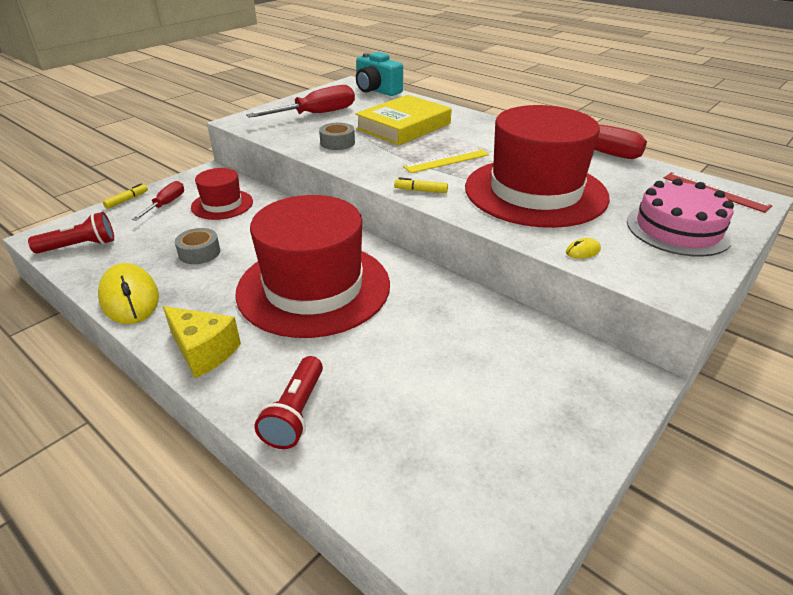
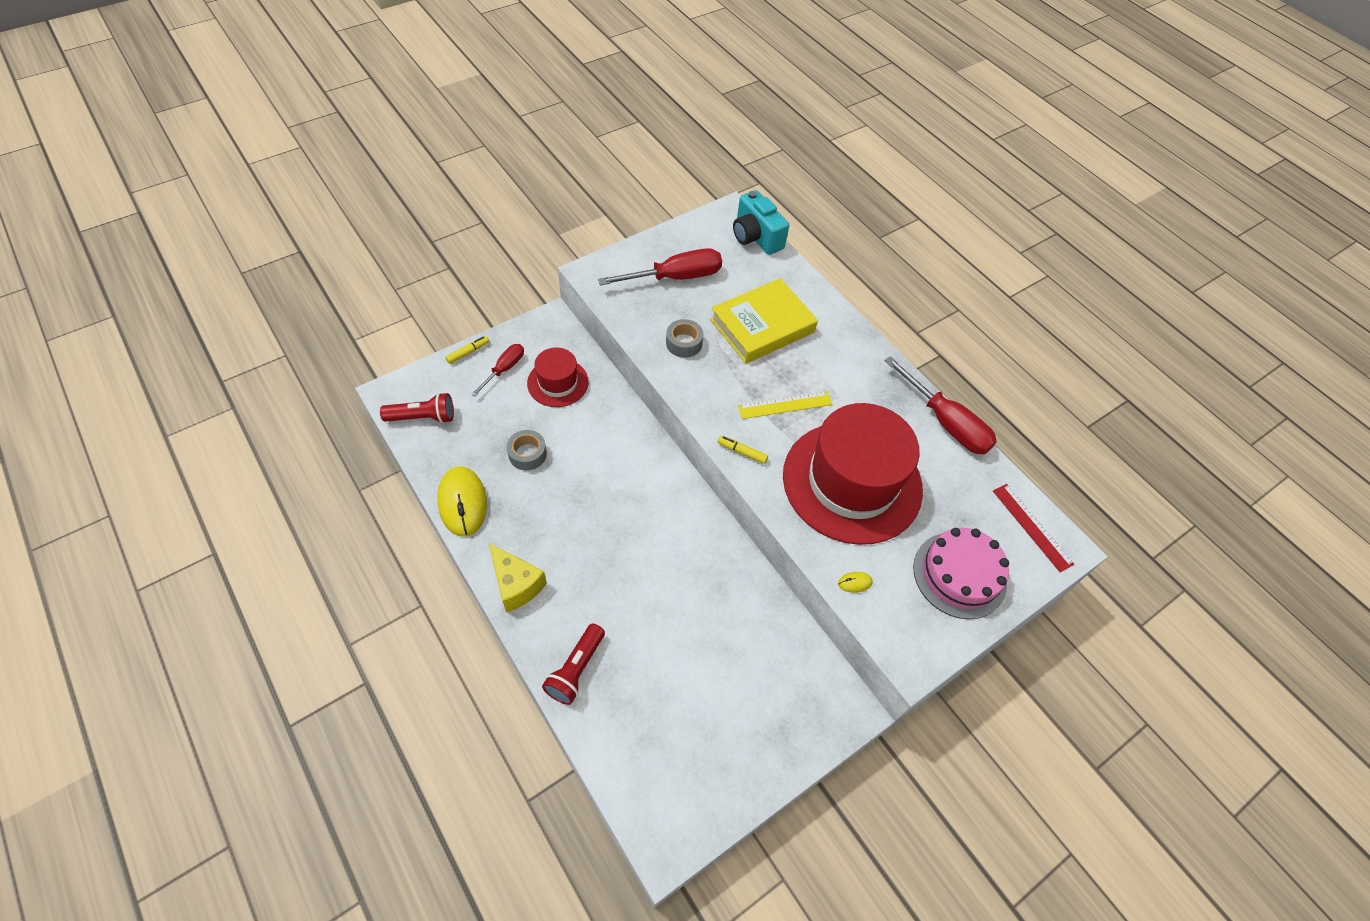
camera: 10 degrees right, 20 degrees up
red hat [235,195,390,338] -> none

